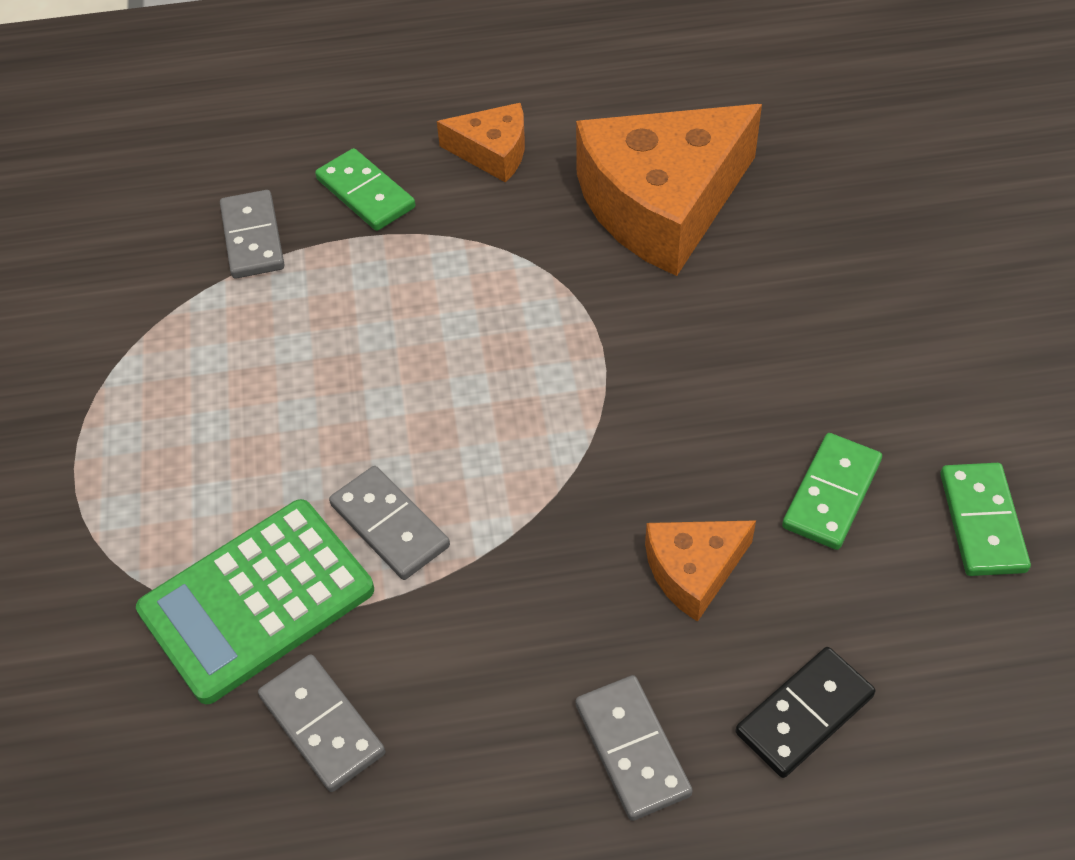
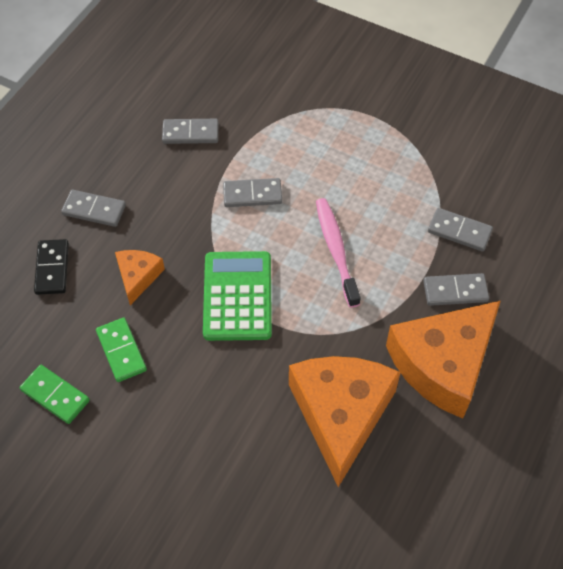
camera: 125 degrees right, 5 degrees up
green calculator [136,499,374,704] -> green calculator moved to [203,251,272,341]
green domino [315,148,415,231] -> grey domino [423,273,489,306]
orange cheese [437,103,525,183] -> orange cheese [386,301,501,419], size x2.07
none -> pink toothbrush [316,198,361,308]

